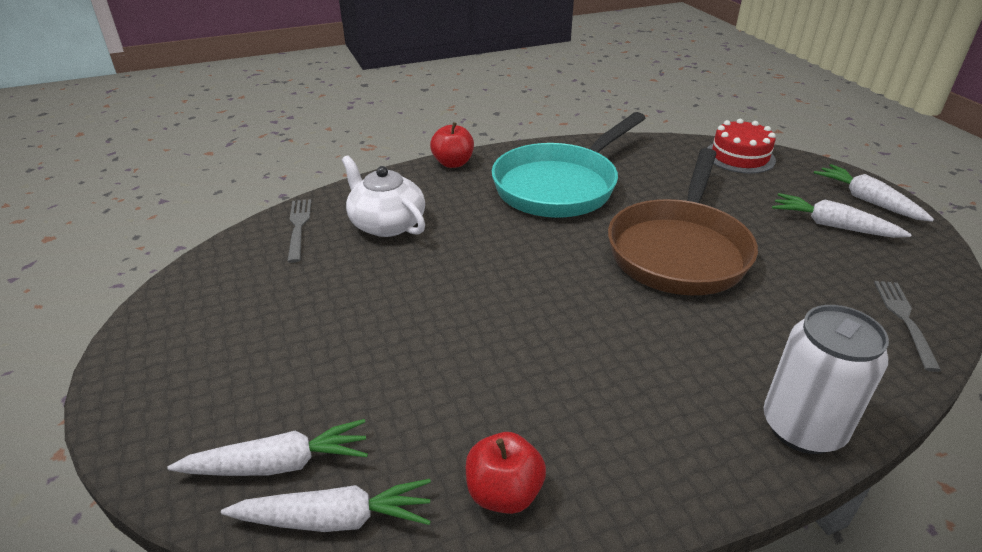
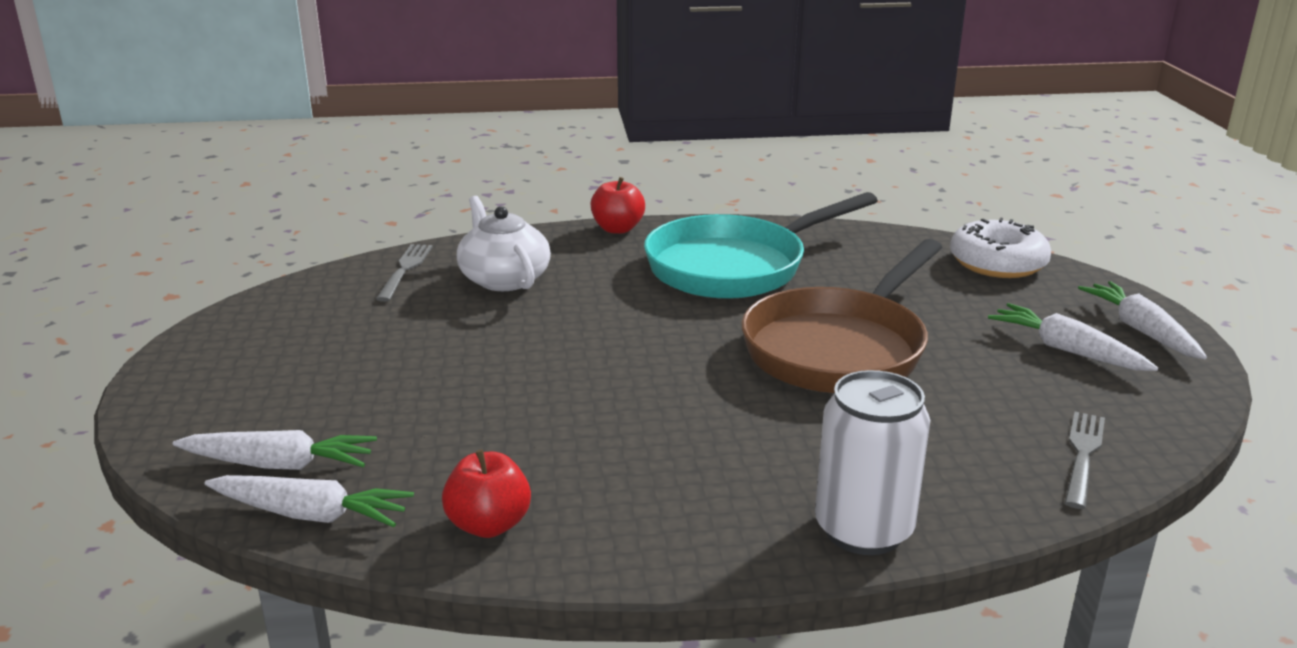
camera: 15 degrees right, 10 degrees down
red cake [707,119,776,174] -> white donut [950,218,1051,278]

